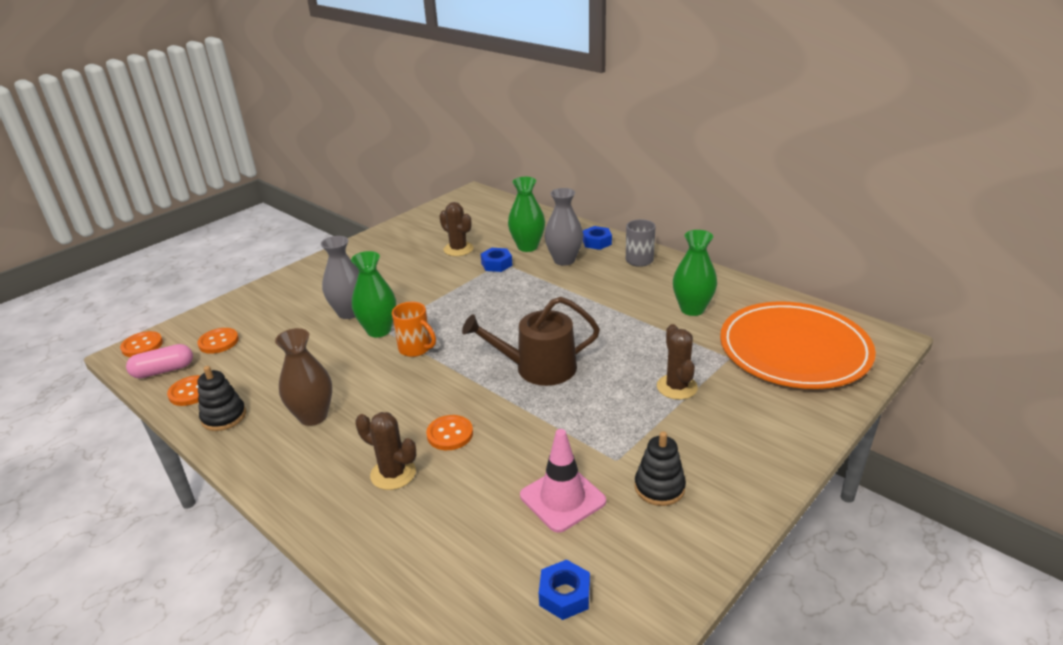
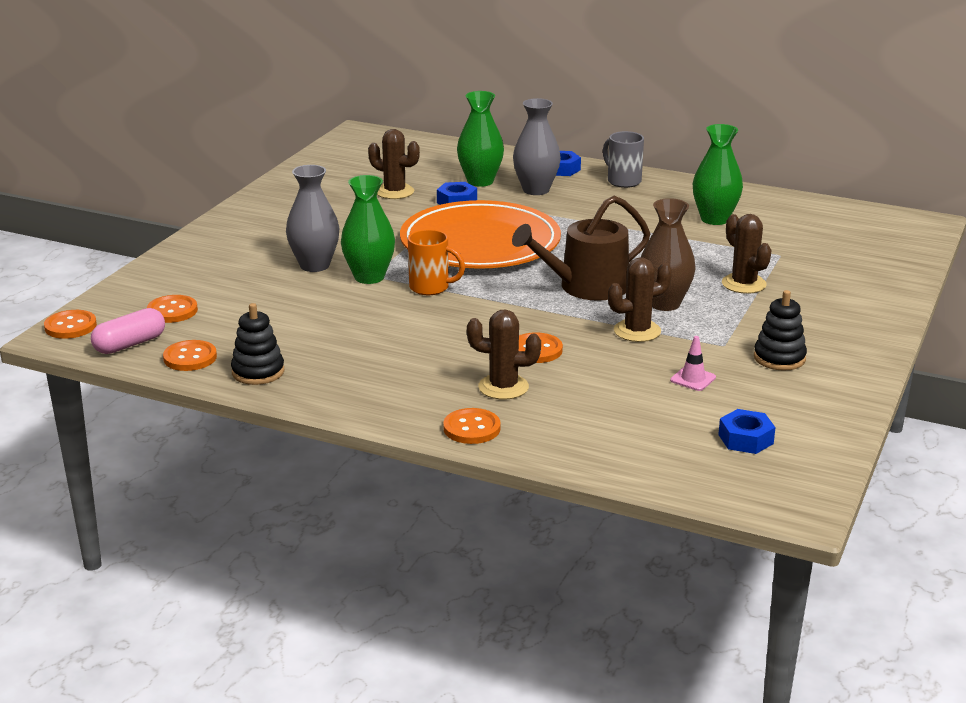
camera: 20 degrees left, 5 degrees down
brown vase [275,328,332,426] -> brown vase moved to [641,198,695,311]
pink traffic cone [520,429,606,533] -> pink traffic cone [670,336,716,391], size x0.52
orange plate [720,302,876,389] -> orange plate moved to [400,200,561,269]
none -> orange button [443,408,501,444]
none -> brown cactus [608,258,672,342]

